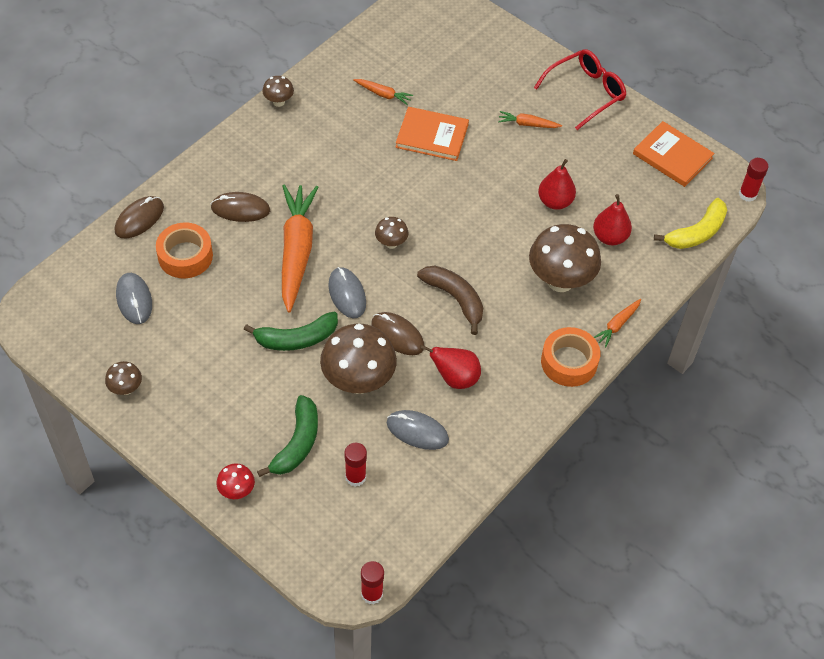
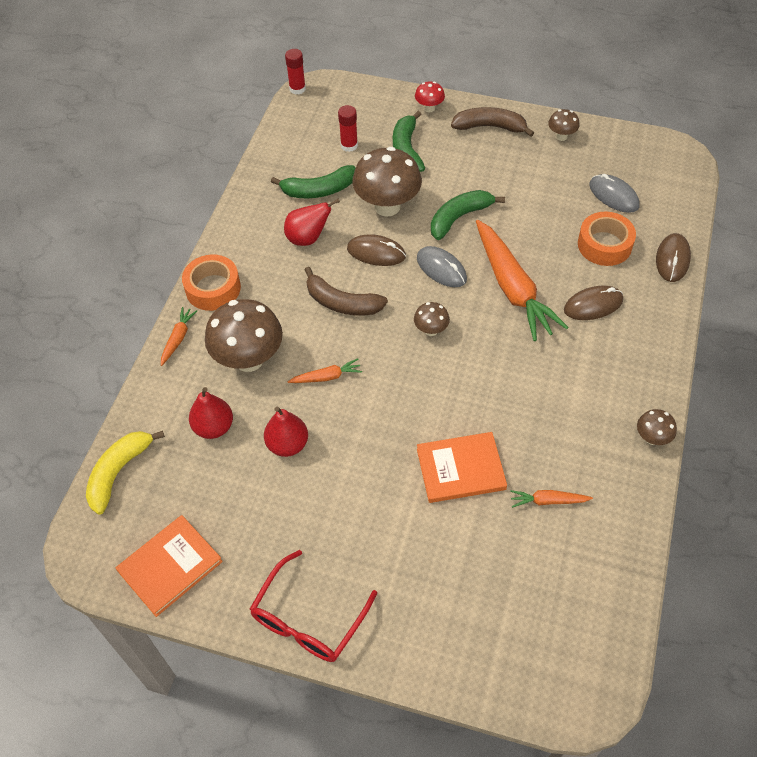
camera: 160 degrees right, 0 degrees up
grey mouse [387,410,449,450] -> green banana [271,165,356,198]
orange carrot [498,111,562,128] -> orange carrot moved to [288,358,362,383]
orange book [633,121,715,187] -> orange book turned 60 degrees counterclockwise [116,515,223,617]
red glue stick [739,158,768,202] -> none
none -> brown banana [451,107,534,137]

